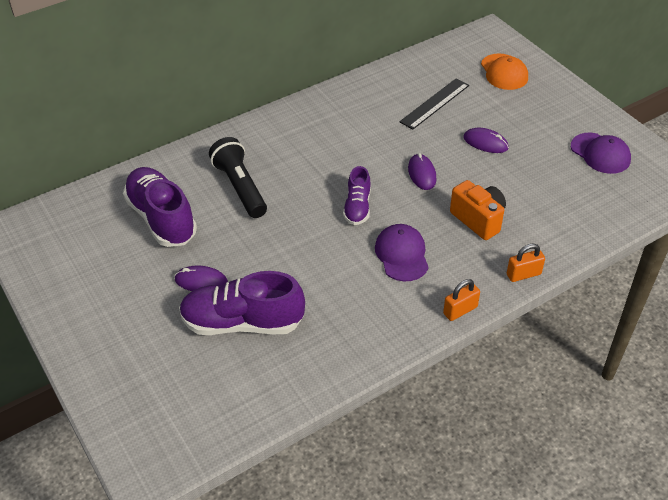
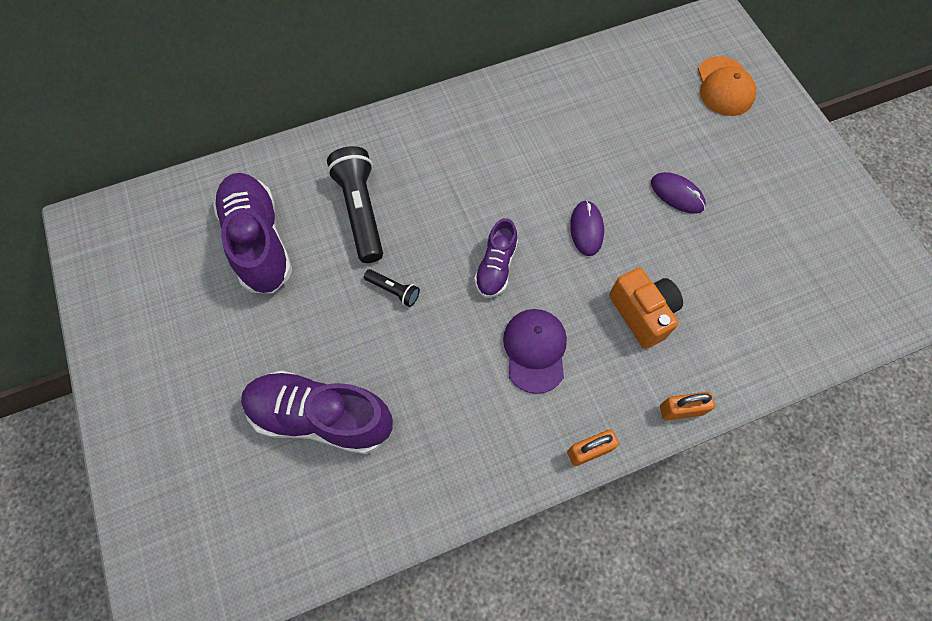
camera: 10 degrees right, 20 degrees up
purple mouse [175,265,228,291] -> none
black ruler [399,79,469,130] -> none
purple cap [571,133,631,174] -> none
none -> black flashlight [364,269,420,307]

